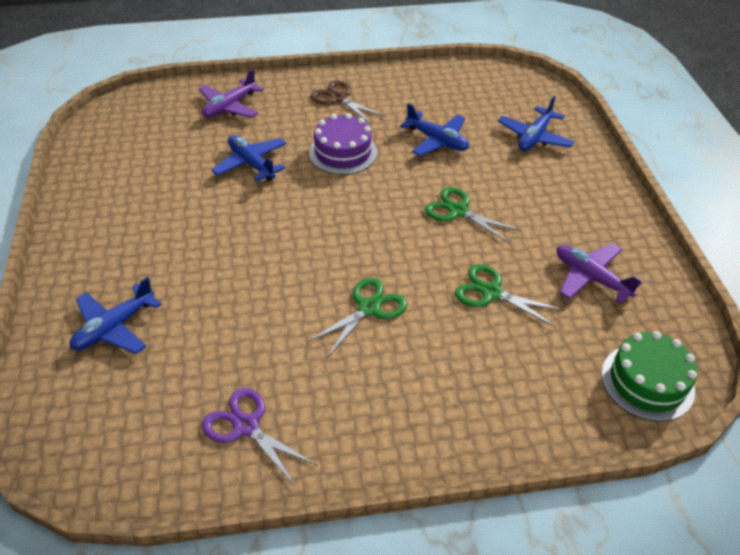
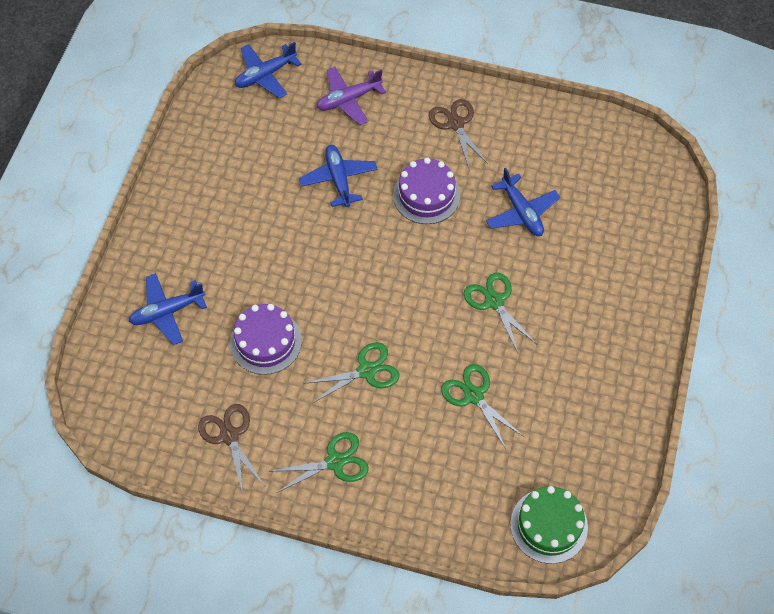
camera: 25 degrees right, 15 degrees up
purple scissors [202,388,317,486] -> brown scissors [198,404,265,494]
blue plane [498,96,575,151] -> blue plane moved to [235,42,302,99]
purple plane [557,243,642,304] -> none
none -> purple cake [230,304,302,375]
none -> green scissors [272,432,369,493]

